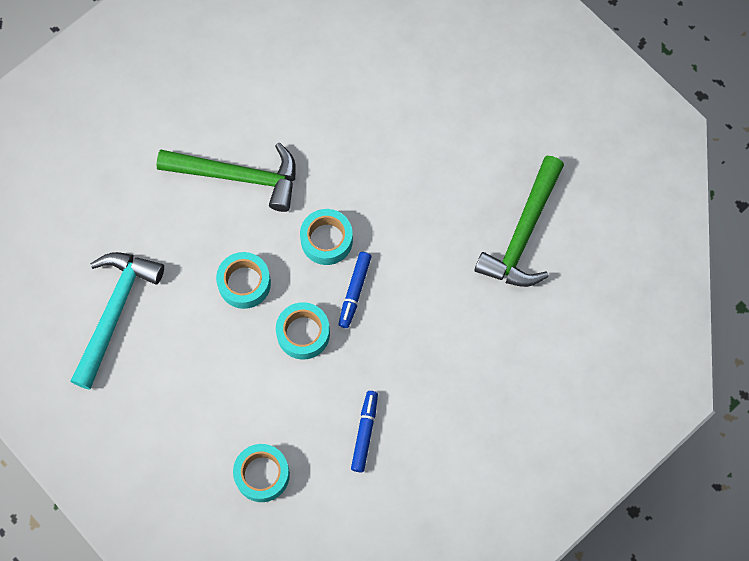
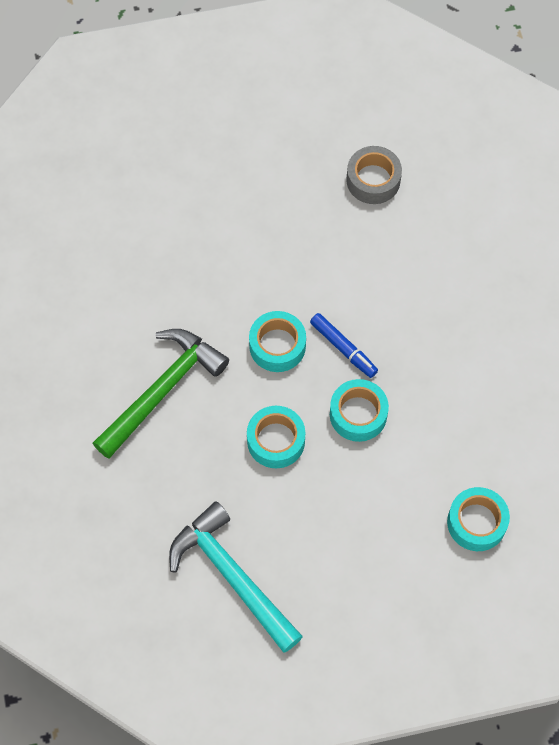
camera: 60 degrees left, 5 degrees down
blue marker [351,391,378,472] -> none
green hammer [474,156,564,287] -> grey tape [346,146,402,204]

